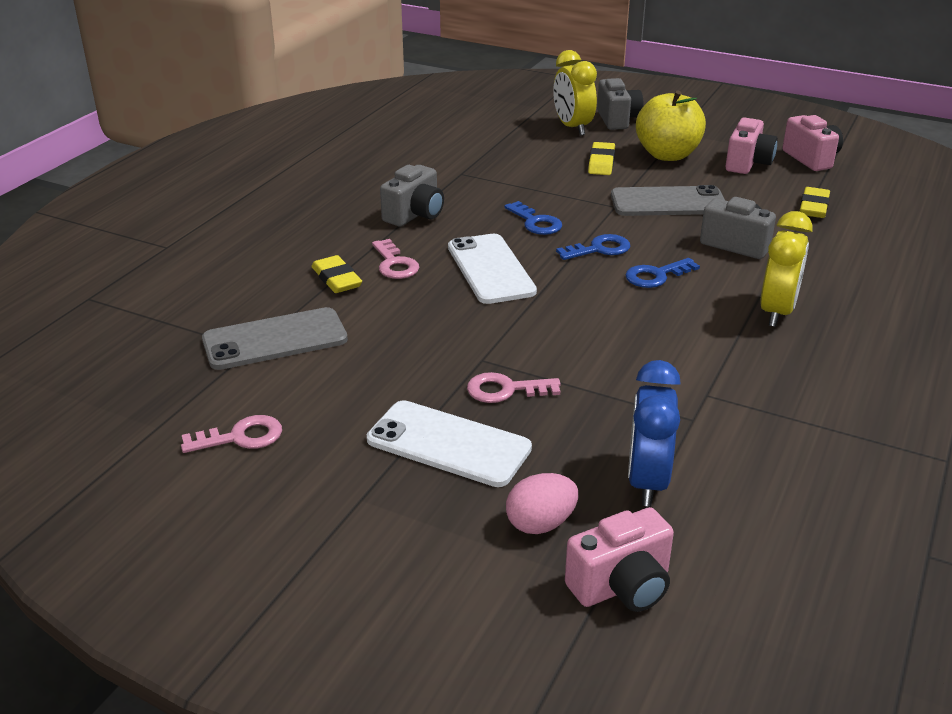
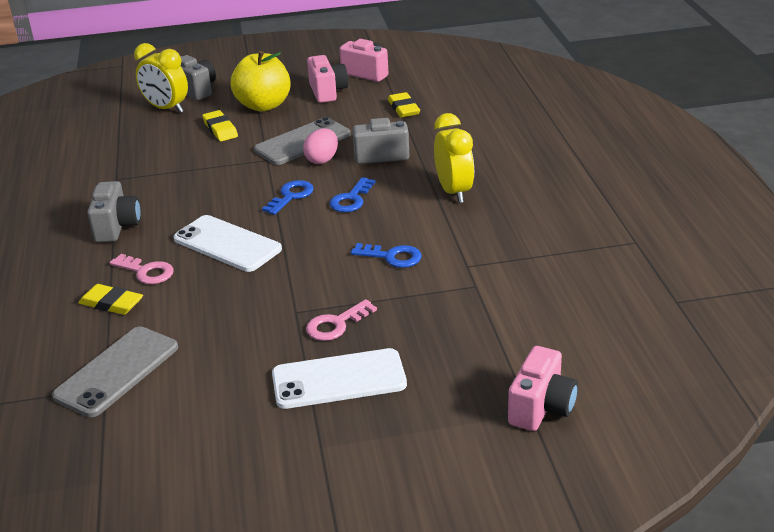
camera: 35 degrees left, 0 degrees up
pink key [181,415,282,453] -> none
blue key [505,201,562,235] -> blue key moved to [351,243,422,268]
pink egg [506,473,578,534] -> pink egg moved to [303,129,338,164]
blue clock [628,360,681,506] -> none

